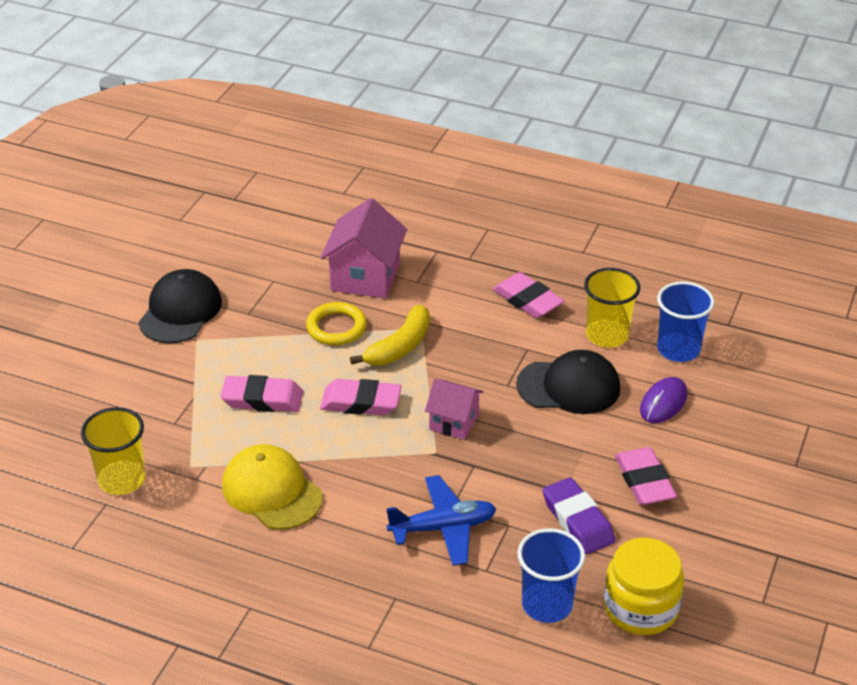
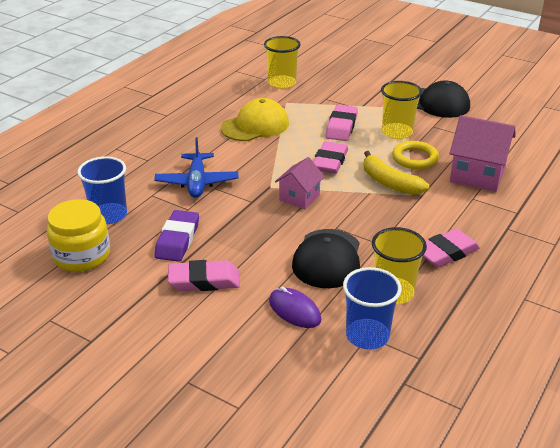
camera: 100 degrees right, 5 degrees down
purple eraser [543,477,615,554] -> purple eraser turned 60 degrees counterclockwise [154,210,199,262]
none -> yellow cup [381,81,422,139]

